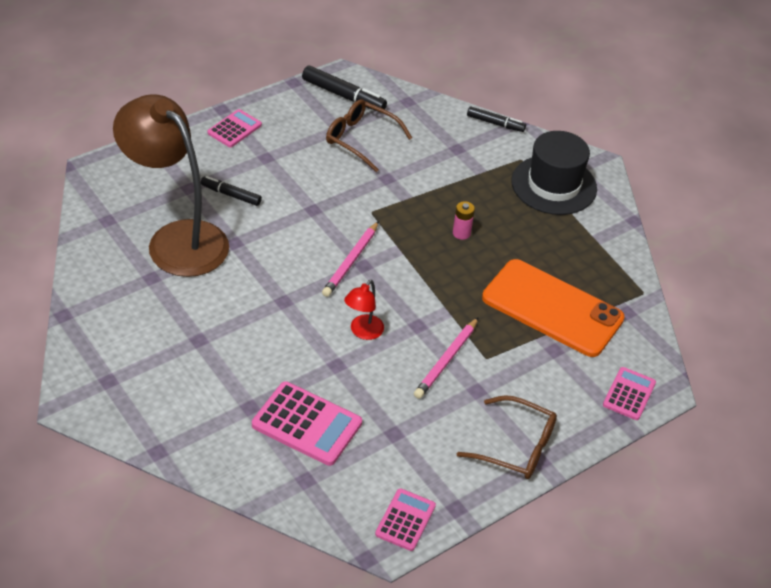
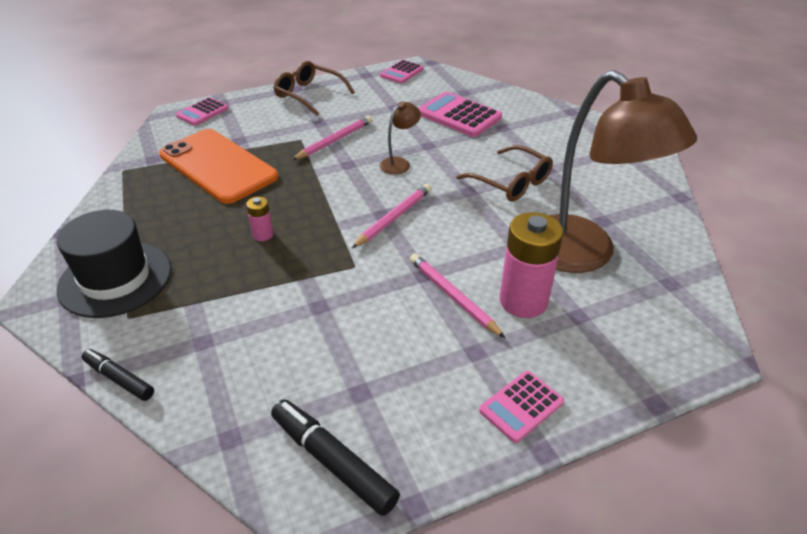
camera: 165 degrees left, 5 degrees down
black marker [201,176,262,206] -> pink battery [500,212,563,318]
brown glasses [326,99,412,172] -> brown glasses moved to [456,145,553,202]
red lamp [344,280,384,340] -> brown lamp [379,101,421,175]
none -> pink pencil [410,254,505,338]

